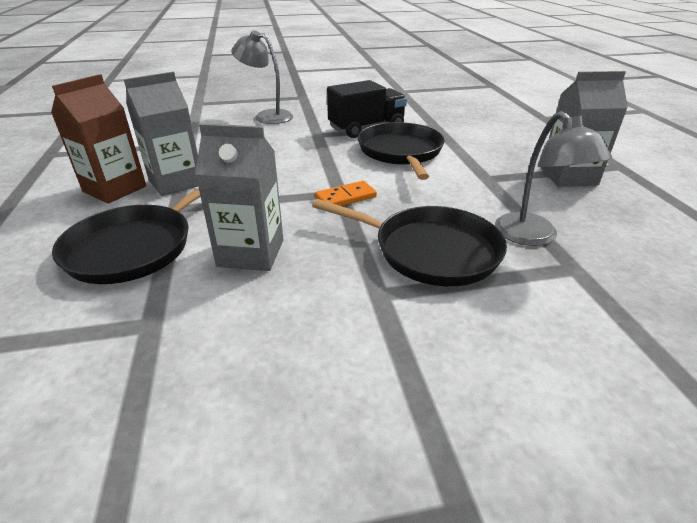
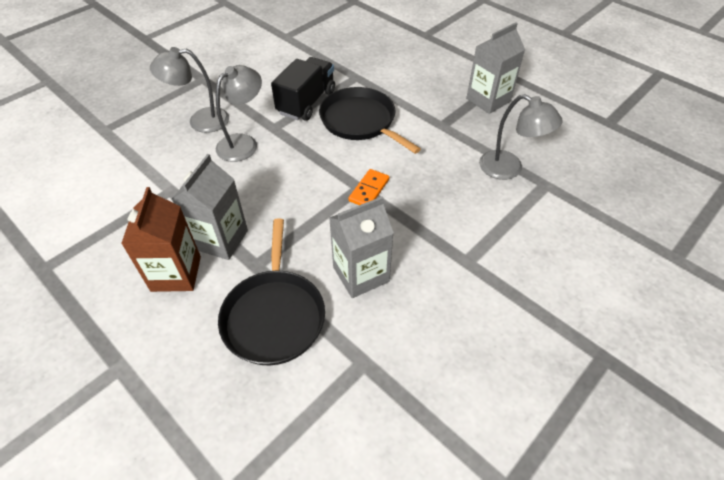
camera: 35 degrees left, 15 degrees up
black pan [312,199,507,286] -> none
none -> grey lamp [216,65,262,162]

